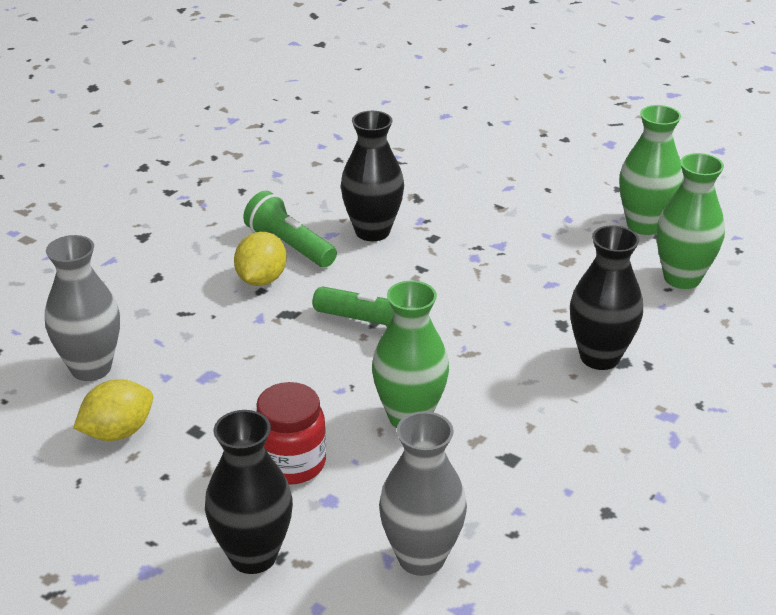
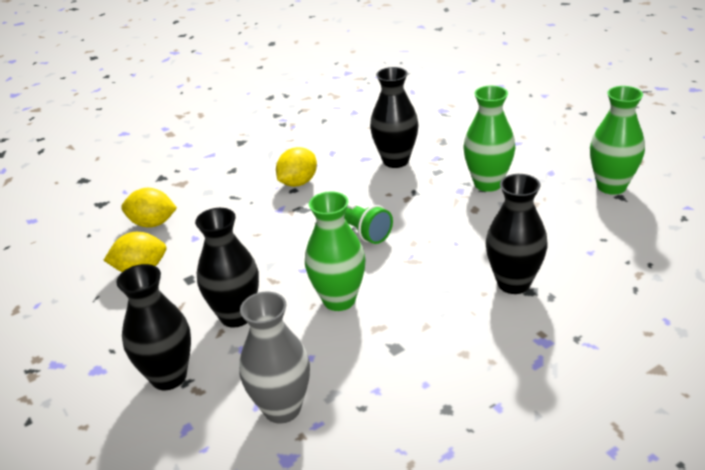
camera: 25 degrees right, 0 degrees up
grey vase [45,235,120,381] -> yellow lemon [121,188,177,228]
green flashlight [243,191,337,267] -> none
red jar [256,382,326,484] -> black vase [195,208,259,328]
green vase [657,153,725,289] -> green vase moved to [464,86,515,192]

